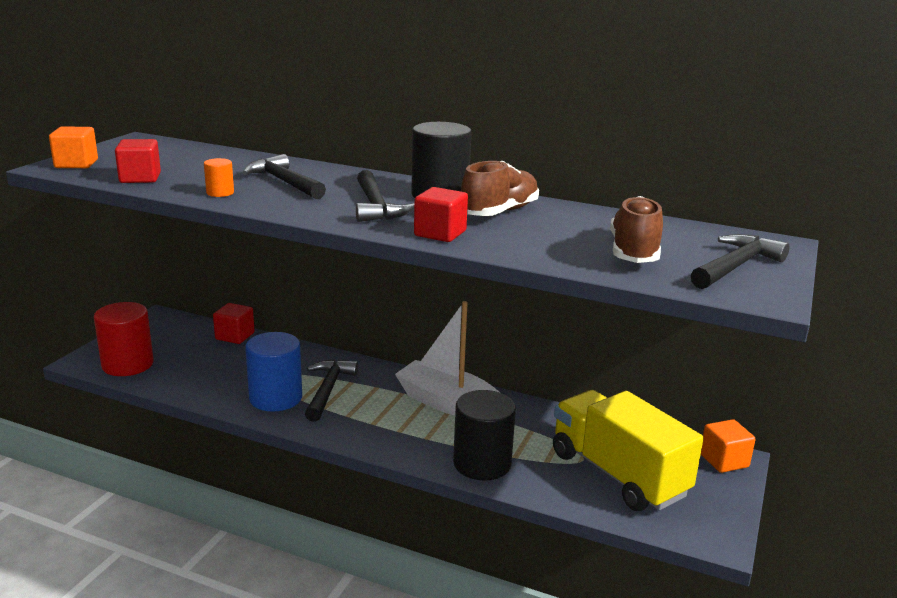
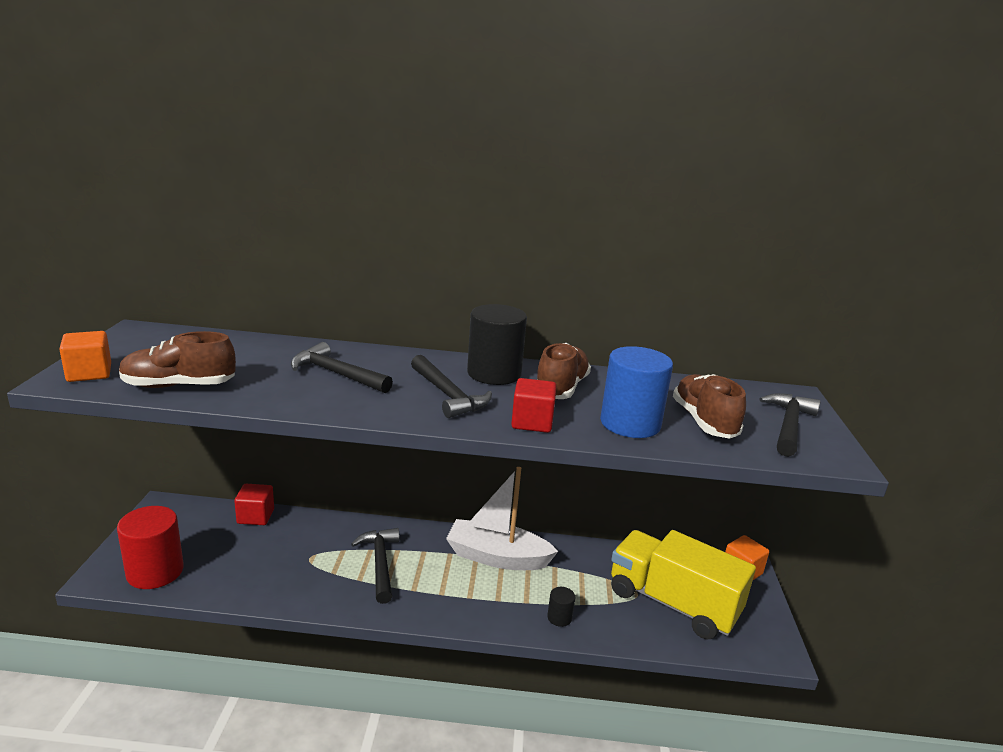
camera: 20 degrees left, 0 degrees up
red cube [115,139,161,183] -> brown shoe [119,331,236,388]
orange cylinder [204,158,234,197] -> none
blue cylinder [245,332,302,412] -> blue cylinder moved to [600,346,673,438]
black cylinder [453,390,516,481] -> black cylinder [547,587,575,627], size x0.46

